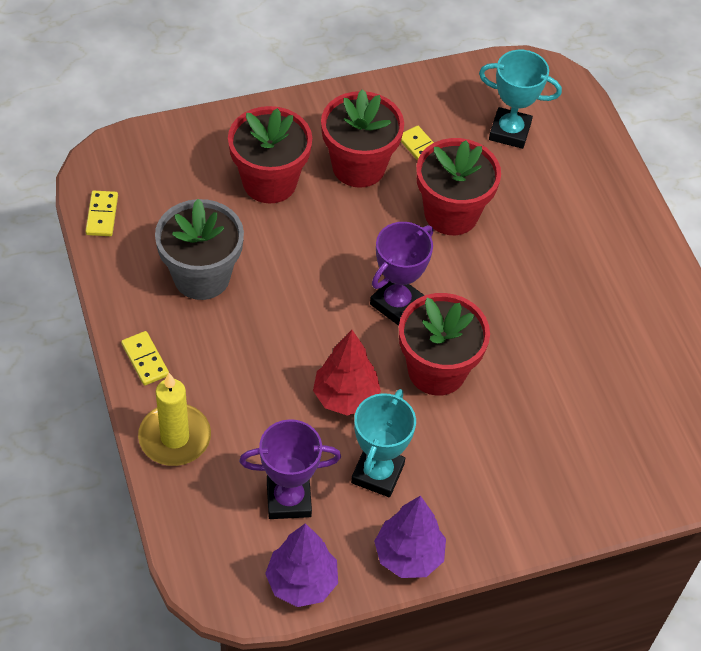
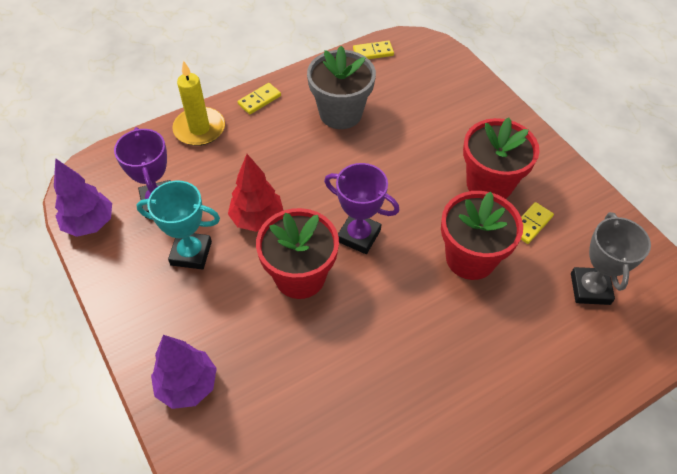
camera: 80 degrees right, 0 degrees up
red flower pot [228,106,312,203] -> none
purple tree [374,495,446,578] -> purple tree moved to [151,335,217,409]
turquoise trophy [479,50,562,149] -> grey trophy [571,212,651,305]

